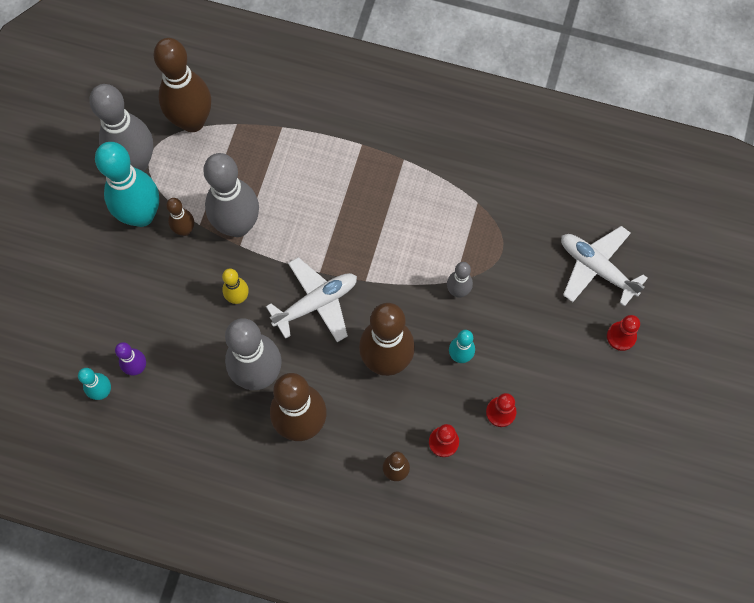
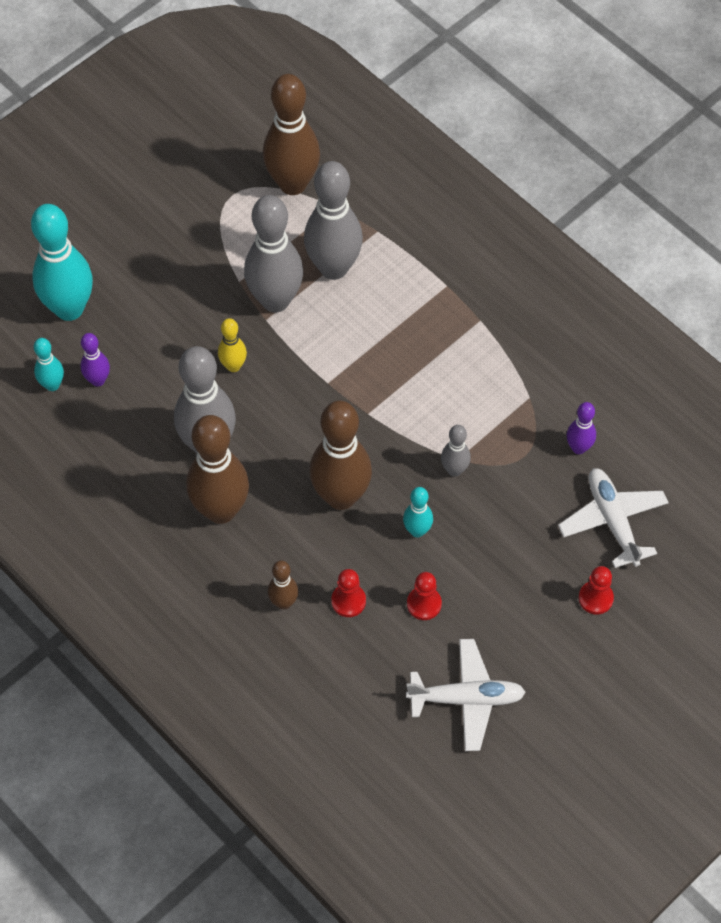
camera: 30 degrees right, 10 degrees down
grey bowling pin [89,84,153,172] -> grey bowling pin moved to [304,161,363,280]
turquoise bowling pin [95,142,159,227] -> turquoise bowling pin moved to [31,204,93,321]
brown bowling pin [166,198,194,236] -> none
white plane [266,257,357,342] -> white plane moved to [406,639,526,751]
none -> purple bowling pin [567,402,596,454]

